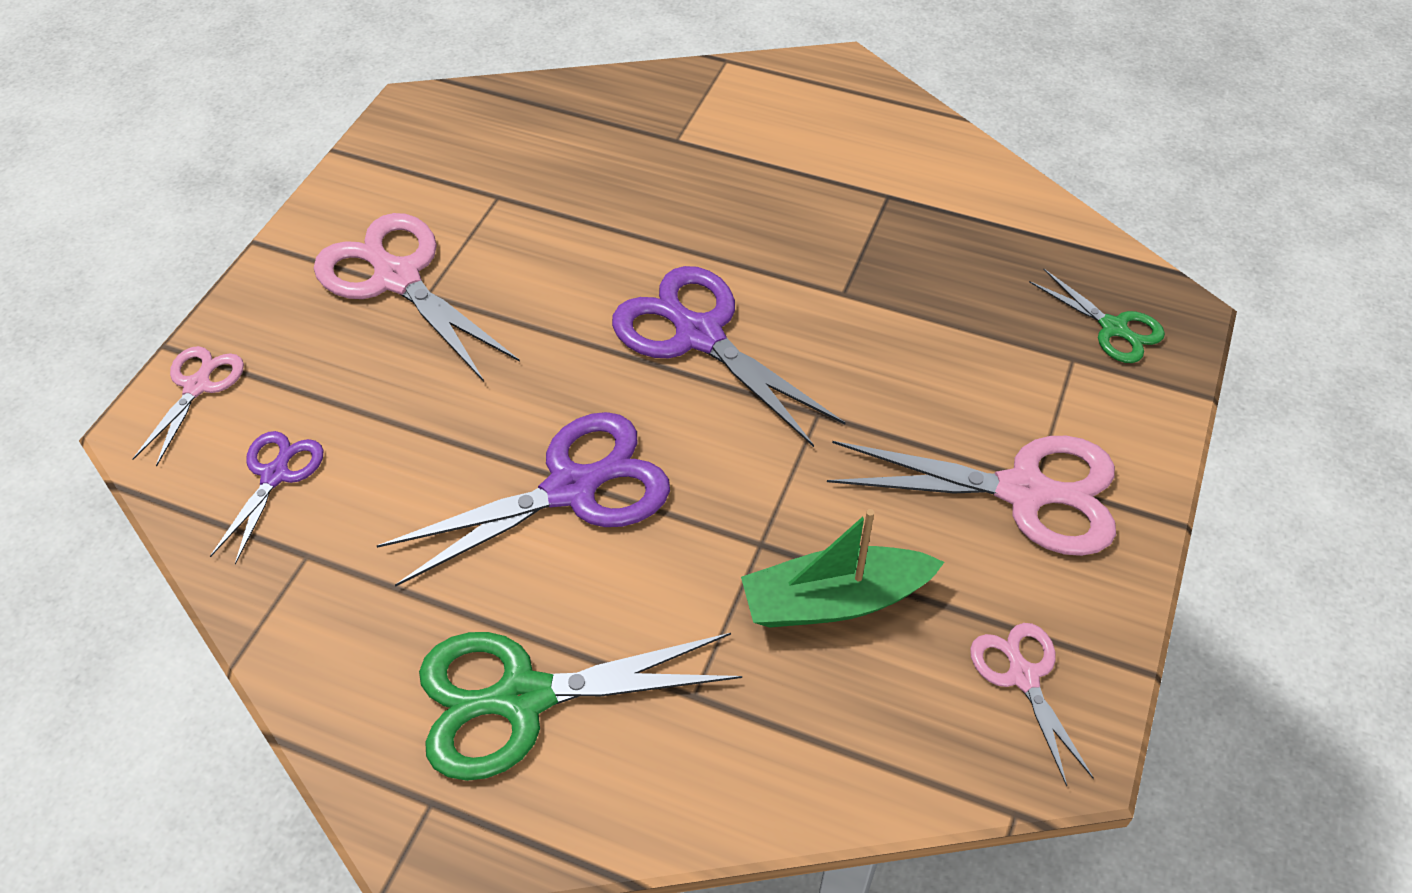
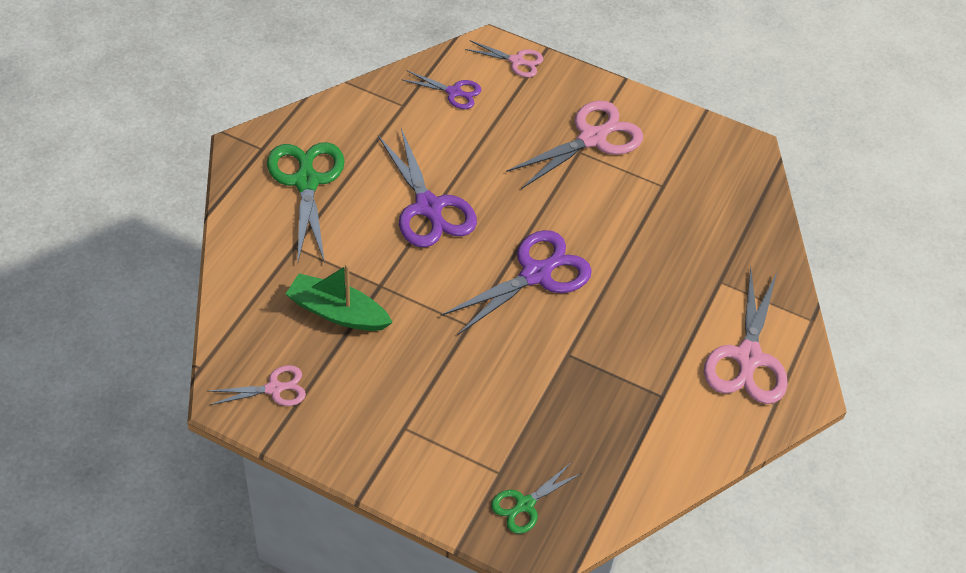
camera: 90 degrees right, 0 degrees up
green boat [741,509,945,628] -> green boat turned 60 degrees counterclockwise [286,264,393,331]
pink scissors [827,436,1116,556] -> pink scissors moved to [704,267,788,404]

